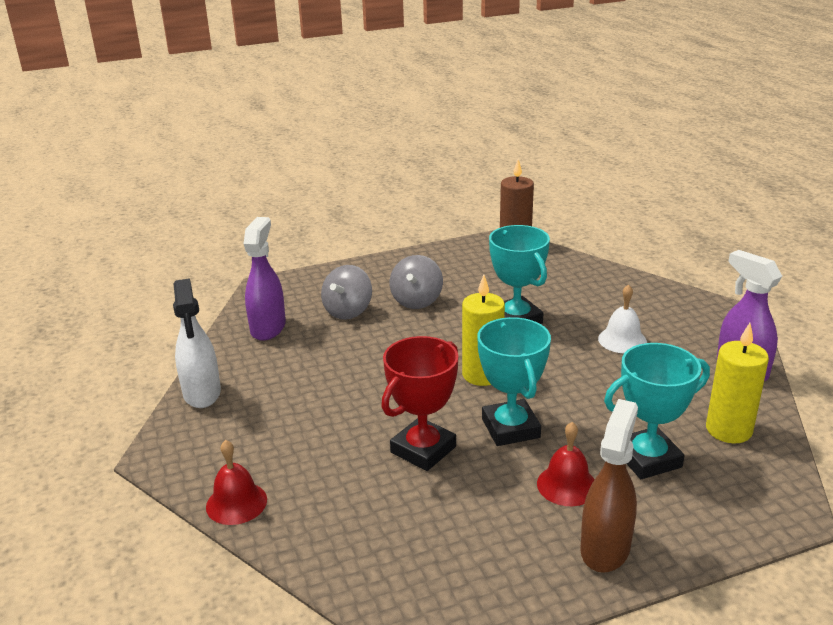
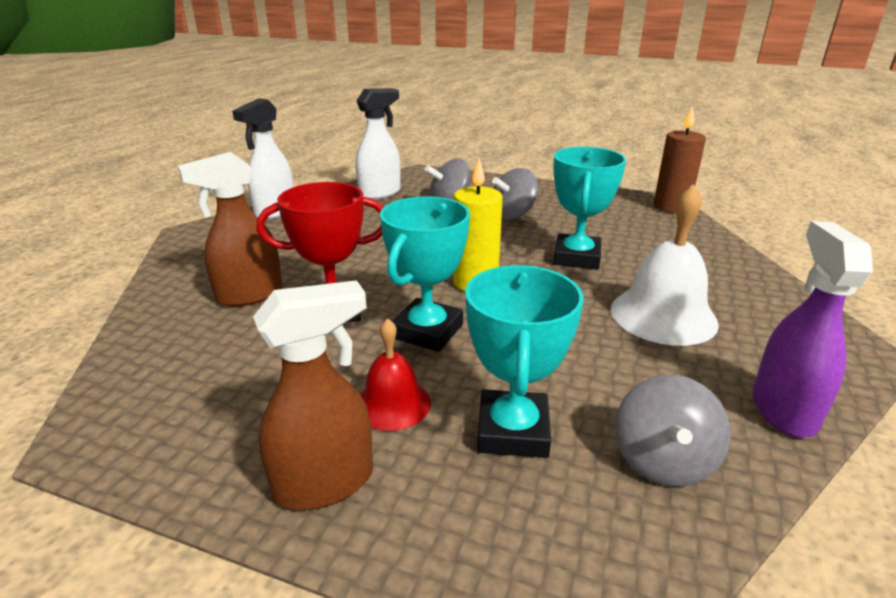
camera: 40 degrees right, 0 degrees up
red bell [206,440,267,525] -> none
purple spray bottle [244,217,286,341] -> white spray bottle [356,88,400,200]
white bell [598,284,647,353] -> white bell [611,185,719,346], size x1.67
turquoise trophy [604,343,710,479] -> turquoise trophy turned 75 degrees clockwise [465,265,584,458]
yellow candle [706,323,769,443] -> grey spinning top [615,375,731,487]
none -> brown spray bottle [178,152,283,307]

